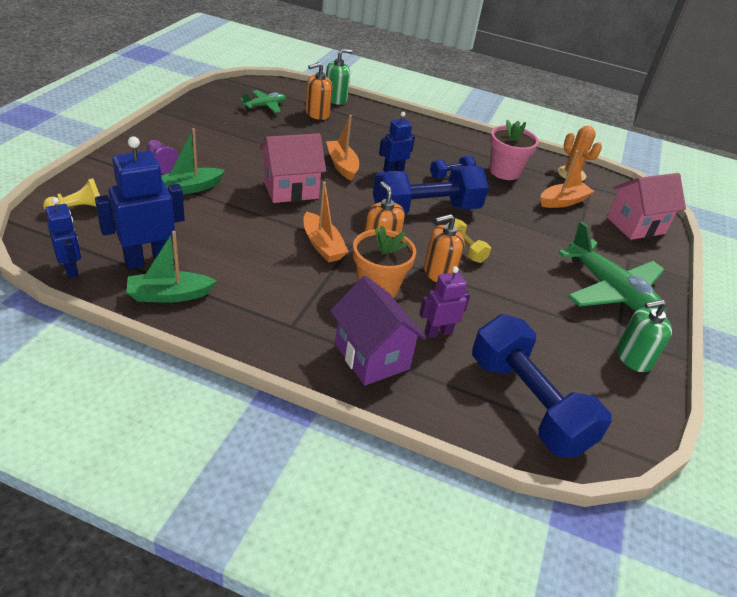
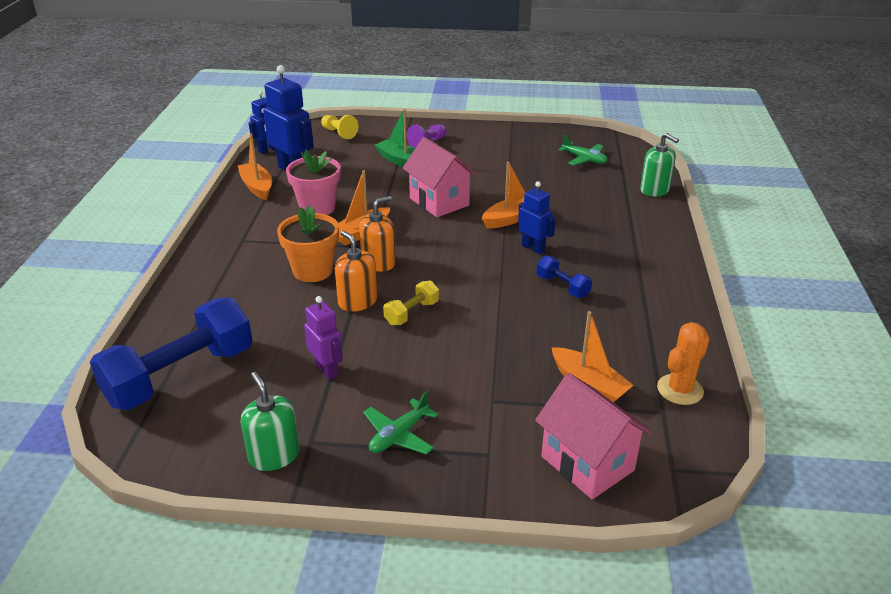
camera: 80 degrees right, 5 degrees down
green boat [126,231,216,303] -> orange boat [238,133,272,200]
orange soap dispenser [306,62,333,120] -> none
purple house [330,275,426,385] -> none
blue dumbbell [373,166,489,215] -> none
purple robot [419,266,470,338] -> purple robot moved to [304,296,343,380]
pink flower pot [490,120,539,180] -> pink flower pot moved to [286,150,341,215]
green plane [558,221,666,314] -> green plane [363,391,438,455], size x0.51

